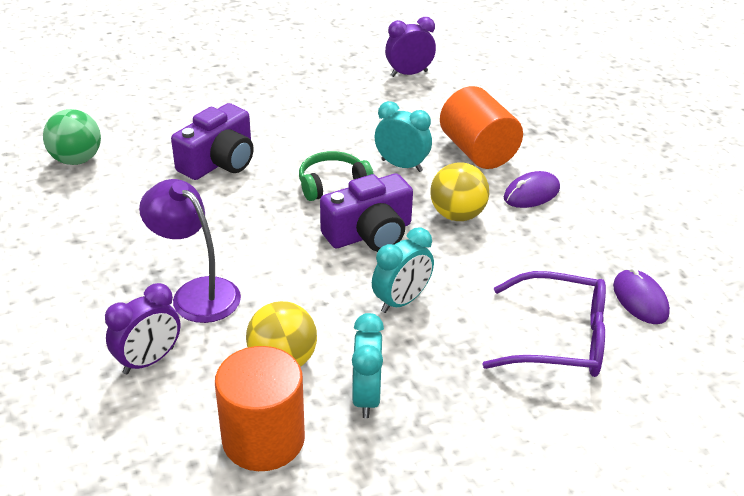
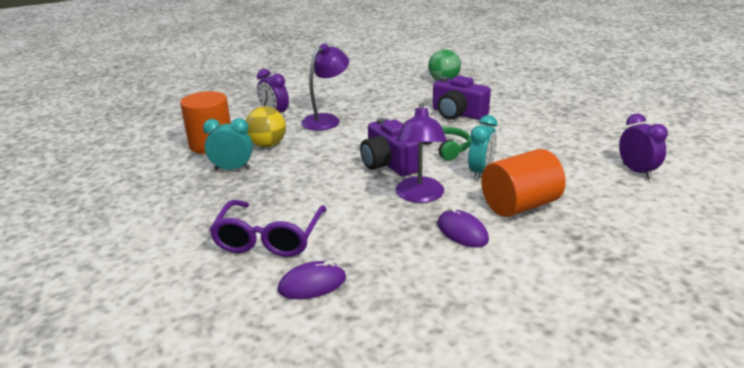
camera: 90 degrees right, 10 degrees down
turquoise clock [372,227,434,313] -> none
yellow ball [430,162,489,221] -> purple lamp [396,103,447,203]

